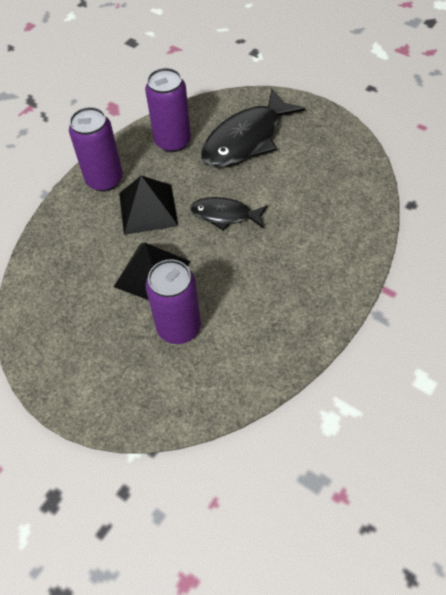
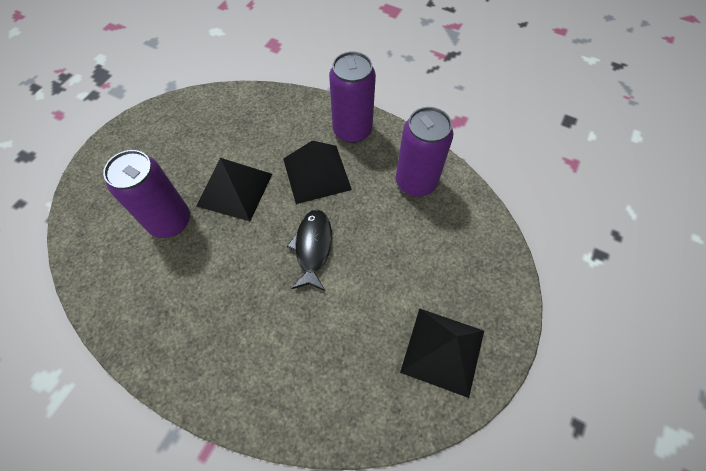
camera: 80 degrees right, 5 degrees up
black fish [201,88,305,168] -> none
none -> black pyramid [400,308,484,398]

